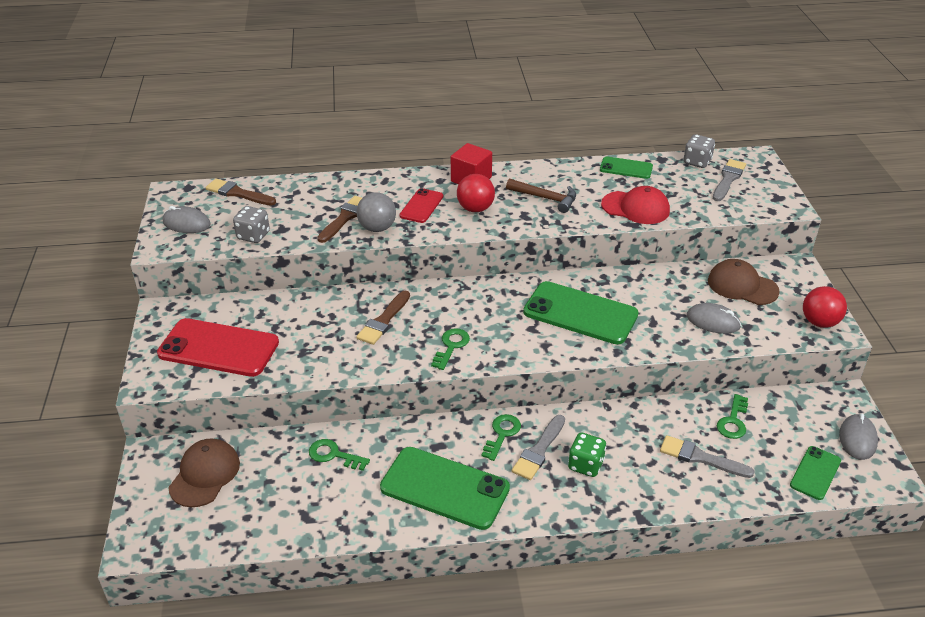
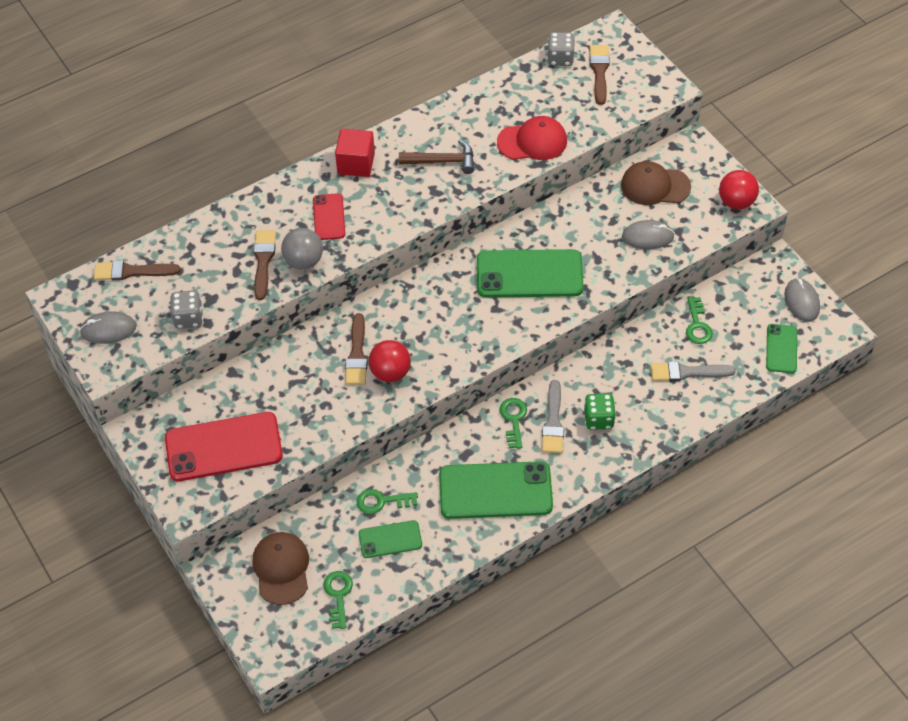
camera: 25 degrees left, 15 degrees up
green key [431,328,470,370] -> green key moved to [323,571,353,629]
red ball [457,174,495,212] -> red ball moved to [369,340,411,382]
green phone [600,156,653,179] -> green phone moved to [359,520,422,558]
grey brush [713,159,746,201] -> brown brush [590,45,610,105]

